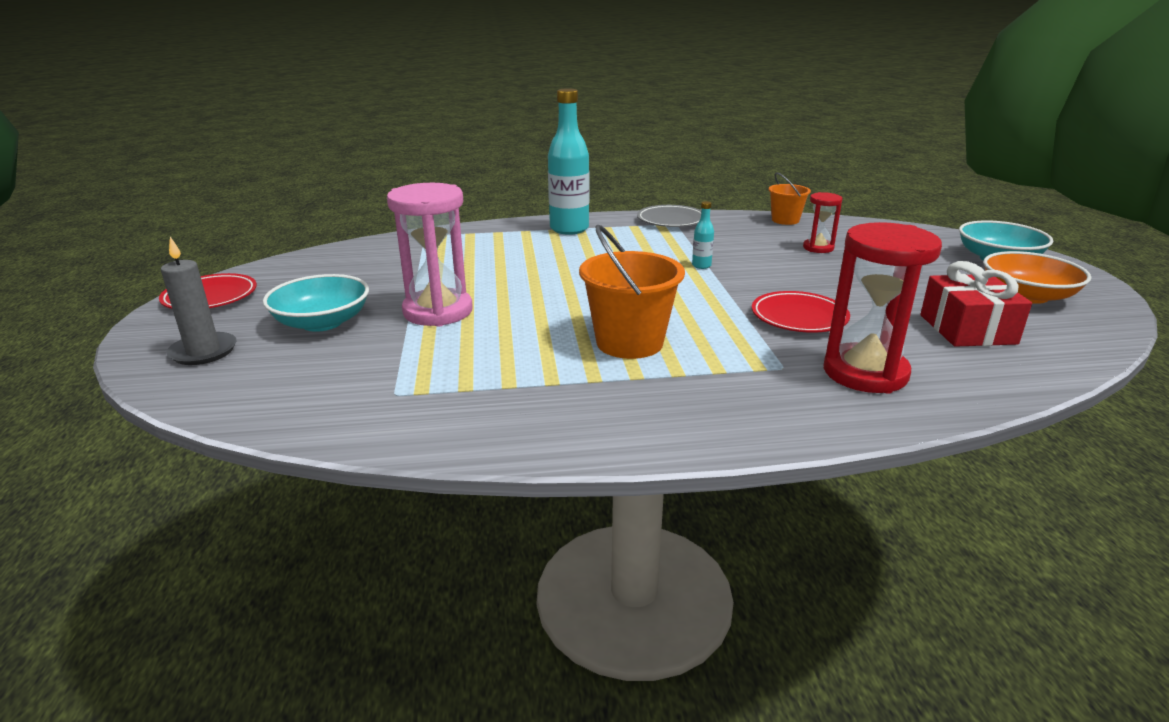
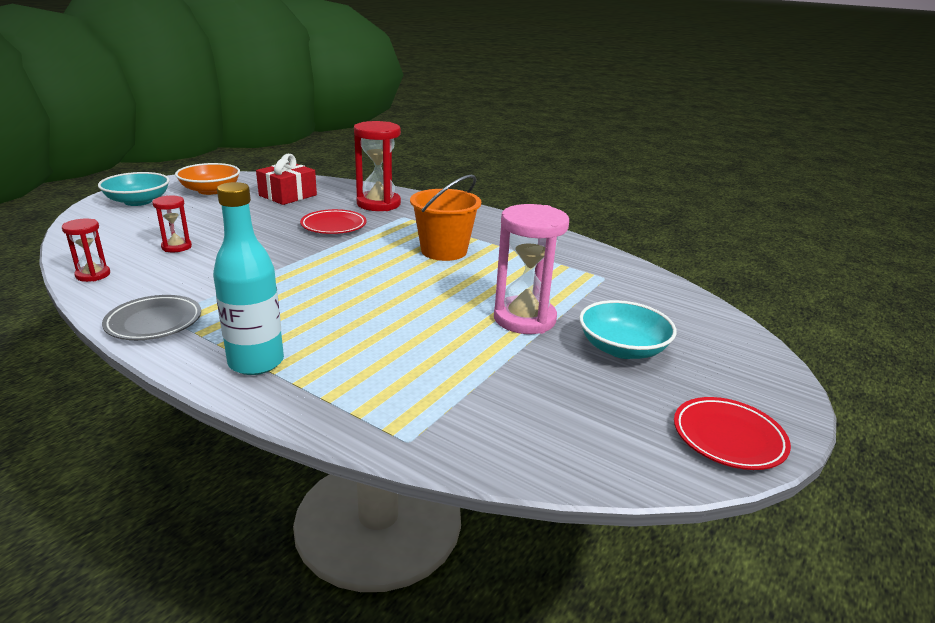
camera: 140 degrees left, 0 degrees up
grey candle [161,237,237,365] -> none
turquoise bottle [692,201,714,269] -> none
orange bucket [768,172,811,225] -> red hourglass [62,219,110,282]

